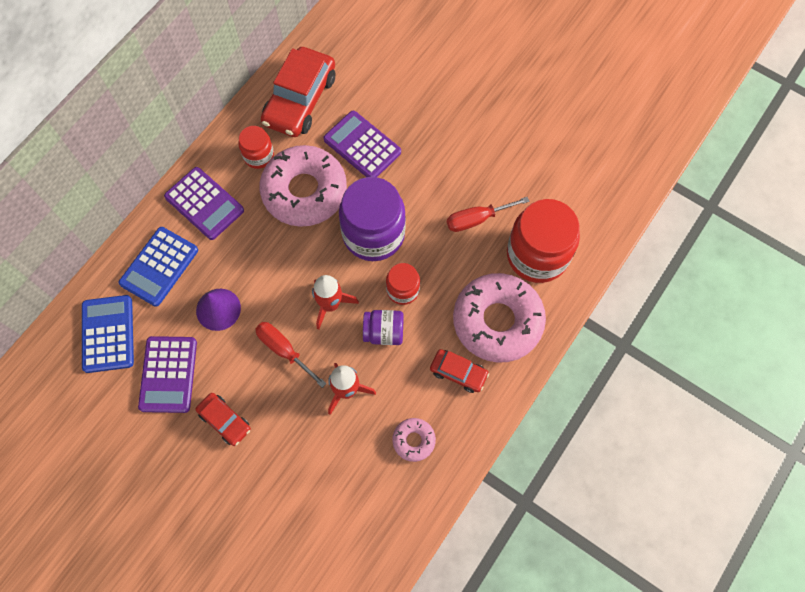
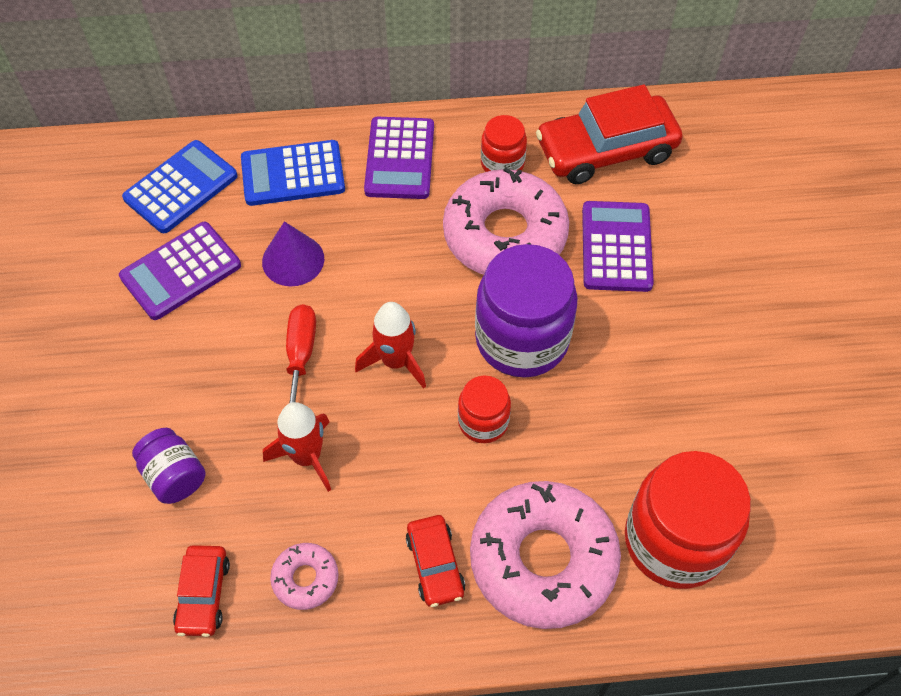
camera: 50 degrees right, 10 degrees down
red car [196,393,251,446] -> red car moved to [173,545,230,637]
purple jar [363,310,404,345] -> purple jar moved to [132,428,206,504]
red screwdriver [447,197,530,232] -> none

